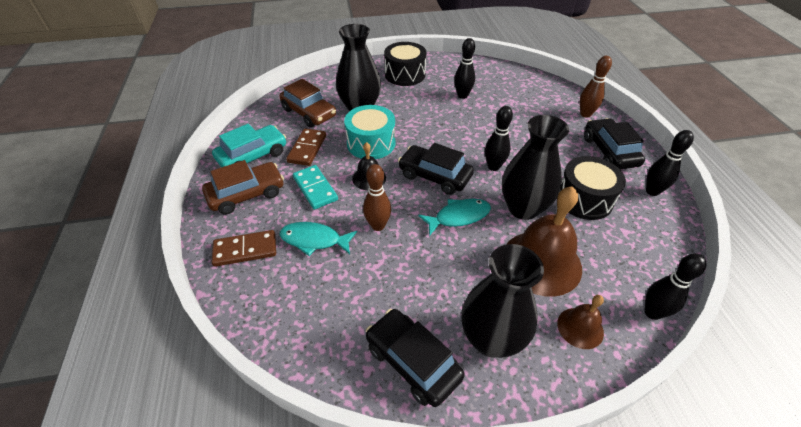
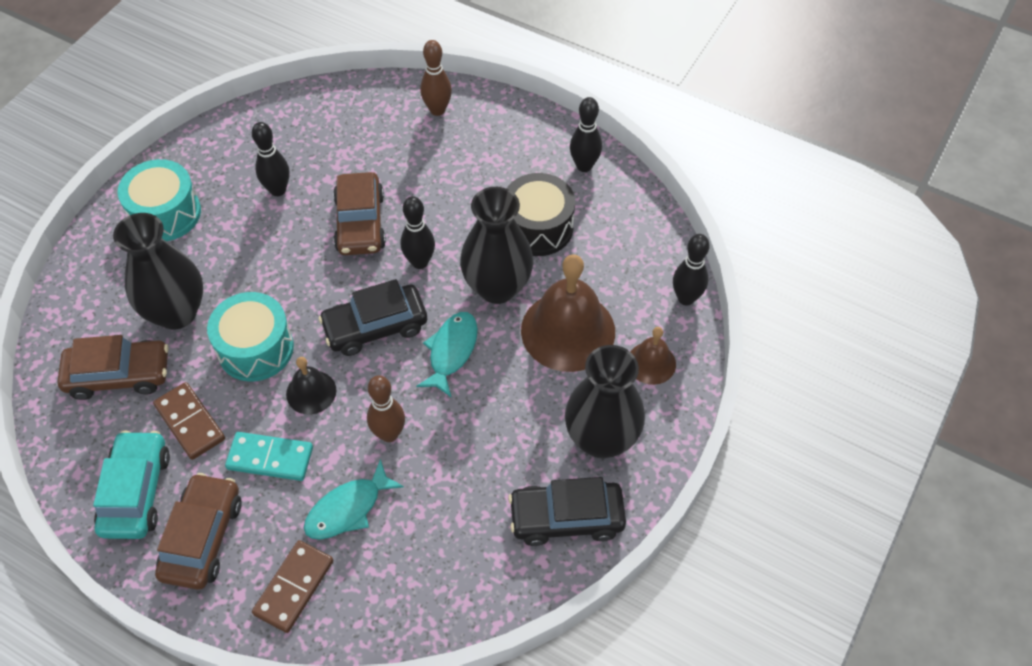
camera: 50 degrees left, 10 degrees up
black drum [384,42,426,86] -> turquoise drum [118,159,201,241]
black car [584,118,645,169] -> none
none -> brown car [333,172,386,255]

